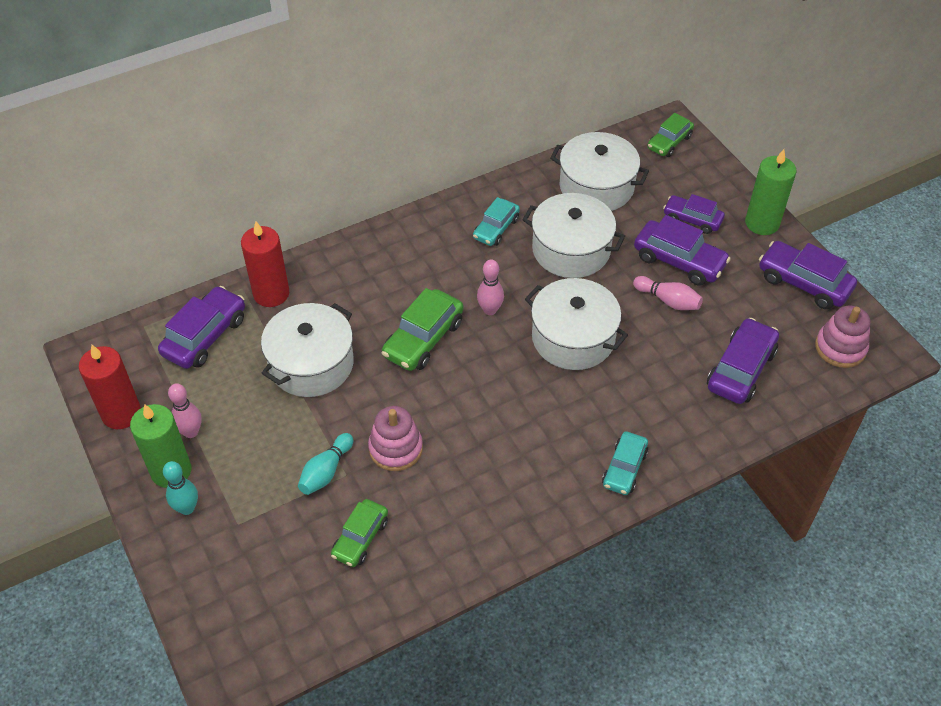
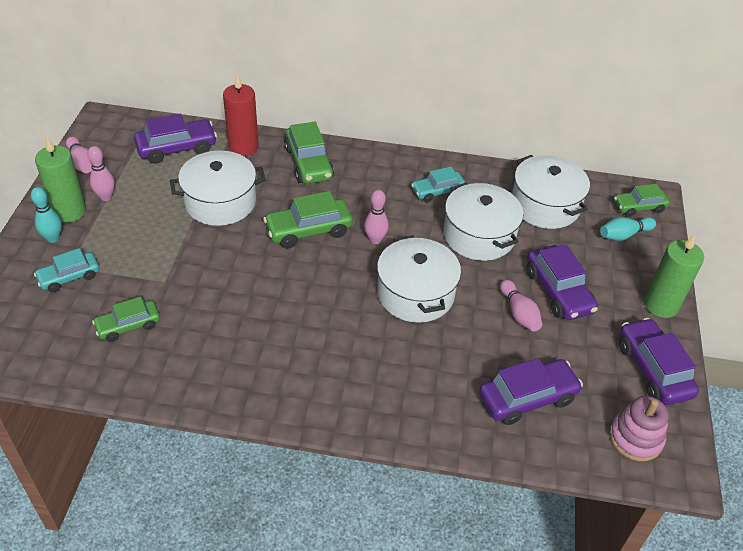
camera: 35 degrees right, 5 degrees down
red candle [79,344,141,429] -> pink bowling pin [66,137,92,173]
turquoise bowling pin [298,433,353,495] -> turquoise bowling pin moved to [600,217,656,241]
pink stacking toy [368,406,423,471] -> none
turquoise car [602,431,648,495] -> turquoise car moved to [34,248,99,292]
purple car [663,194,725,234] -> none
none -> green car [284,122,334,184]

